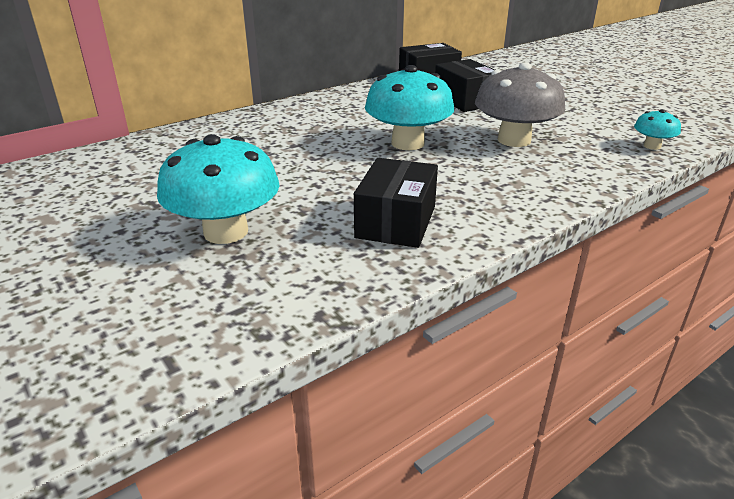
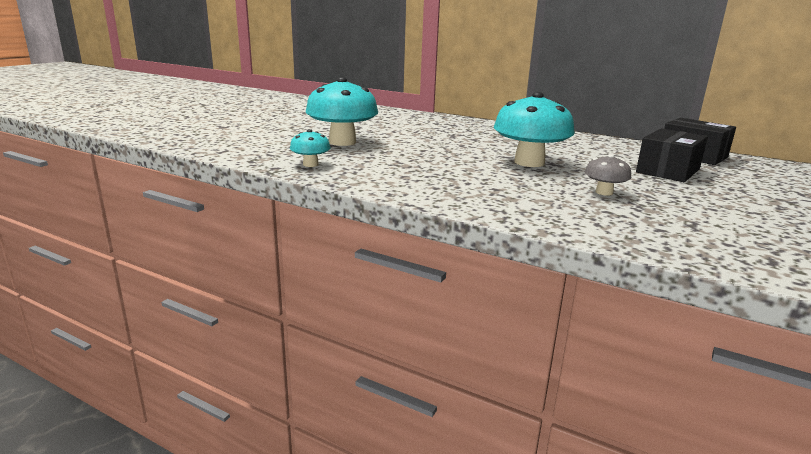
camera: 65 degrees right, 10 degrees down
black box [354,158,438,248] -> none
grey mushroom [475,62,565,147] -> grey mushroom [585,154,631,196], size x0.49
turquoise mushroom [634,109,681,150] -> turquoise mushroom moved to [290,129,330,167]

